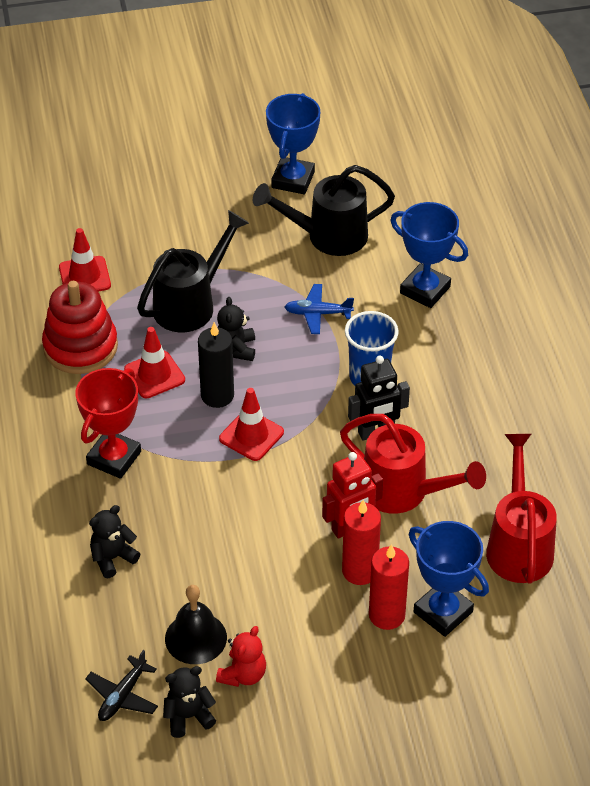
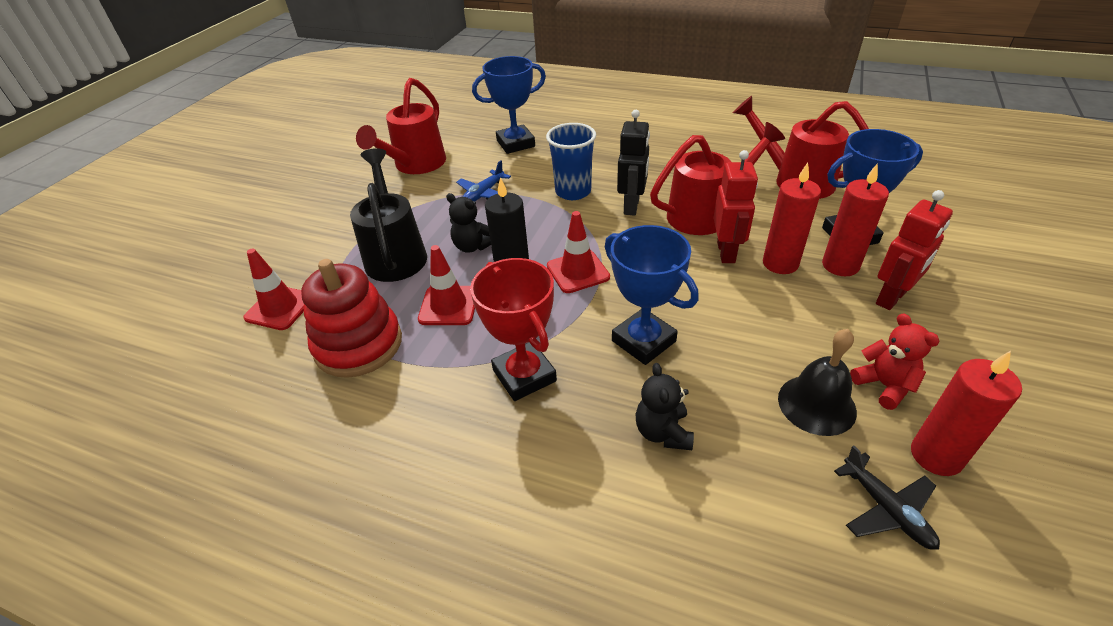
camera: 55 degrees left, 5 degrees down
black teddy bear [163,666,216,738] -> red candle [911,351,1022,476]
black watering can [253,165,395,256] -> red watering can [356,78,446,174]
blue trophy [266,93,320,194] -> blue trophy moved to [605,225,699,365]
none -> red robot [876,190,953,310]

